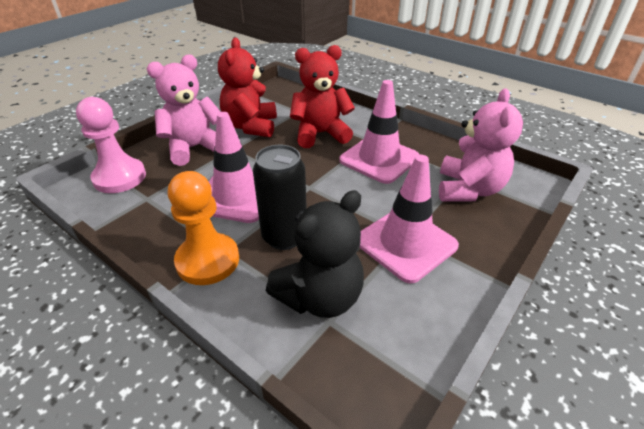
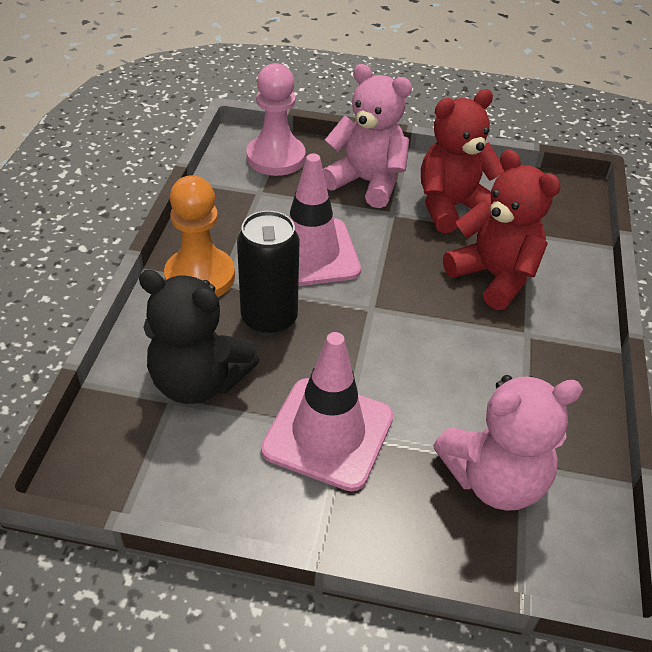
camera: 60 degrees right, 5 degrees up
pink traffic cone [339,80,420,184] -> none

